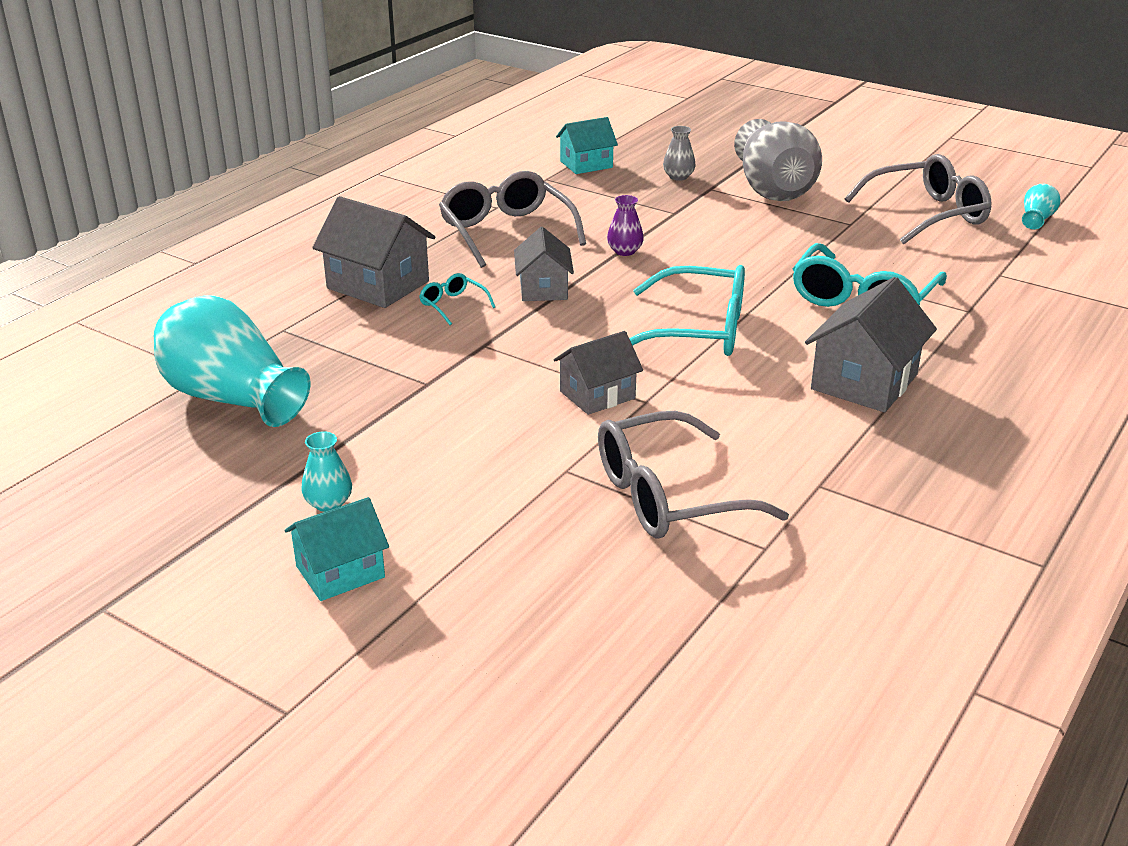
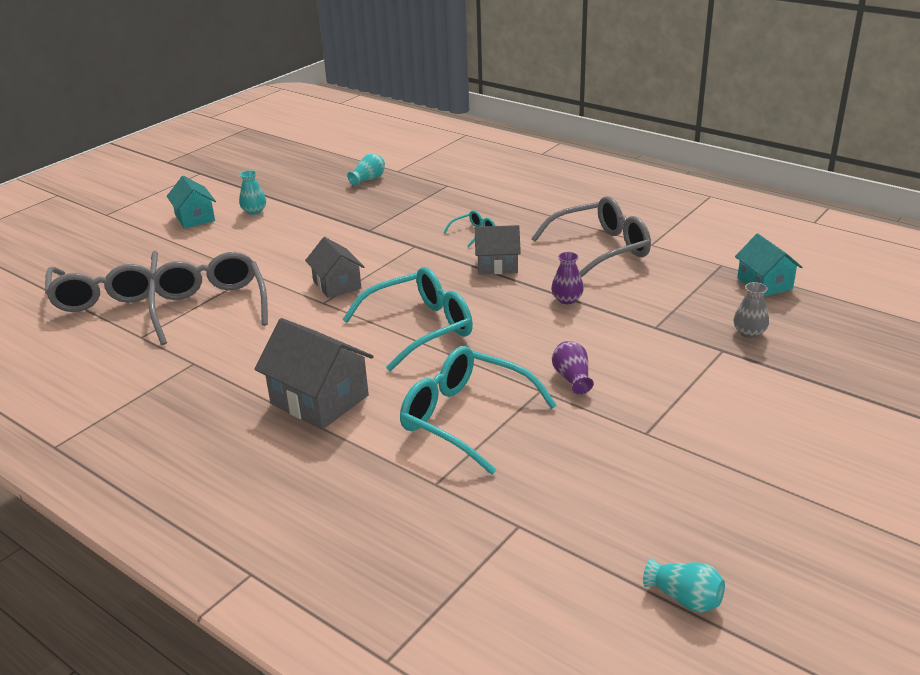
camera: 95 degrees right, 0 degrees up
turquoise vase [154,295,310,427] -> turquoise vase [347,154,385,186], size x0.43
grey house [312,196,435,308] -> none
turquoise glasses [629,265,745,356] -> turquoise glasses turned 135 degrees counterclockwise [342,267,473,371]
grey vase [734,119,822,201] -> none
grey glasses [845,154,992,245] -> grey glasses moved to [45,250,158,312]
none -> purple vase [552,341,594,394]

